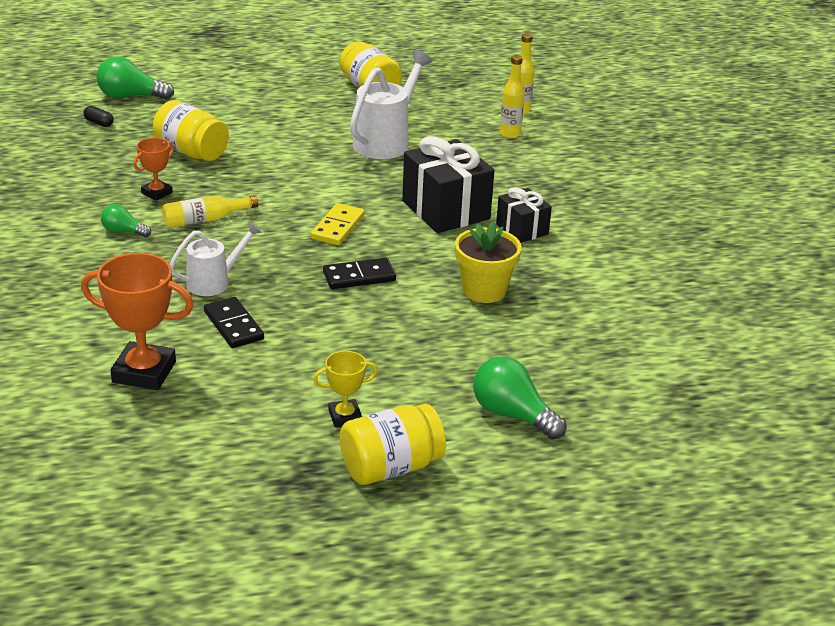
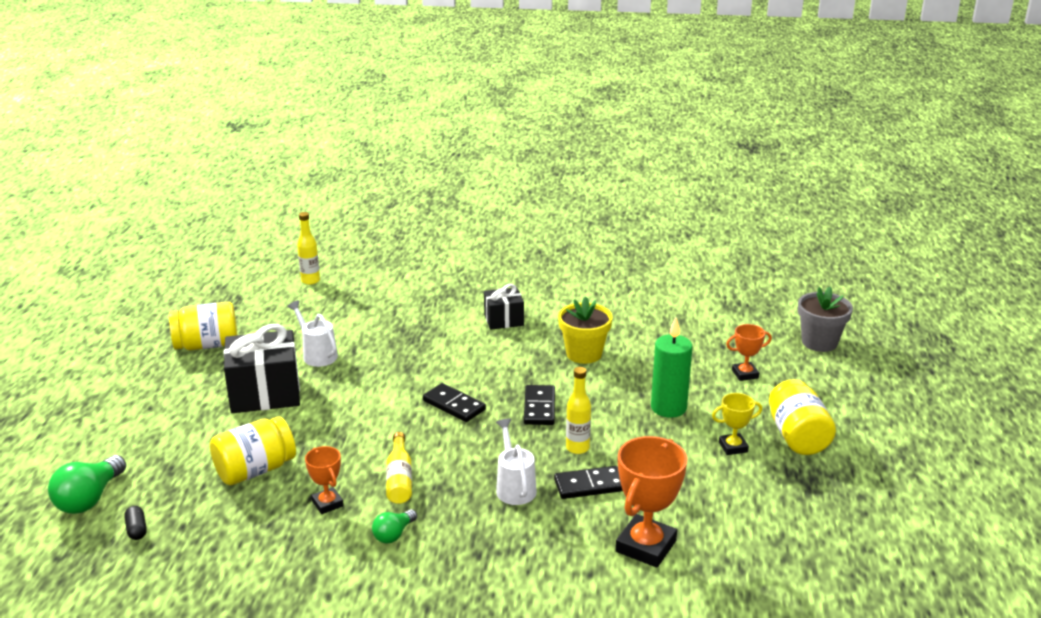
camera: 70 degrees left, 5 degrees down
black capsule [84,106,114,127] -> black capsule turned 75 degrees counterclockwise [124,506,147,540]
yellow domino [311,203,365,245] -> black domino [423,383,486,422]
yellow trophy [313,351,378,427] -> yellow trophy turned 75 degrees clockwise [712,393,762,455]
white watering can [350,50,433,159] -> white watering can [287,300,338,367], size x0.62
black gift [402,136,494,233] -> black gift moved to [224,324,300,413]
green light bulb [473,357,566,440] -> orange trophy [726,324,772,381]
yellow bottle [500,55,525,138] -> yellow bottle moved to [566,367,591,454]
none -> green candle [651,318,692,418]
none -> grey flower pot [798,287,853,352]

